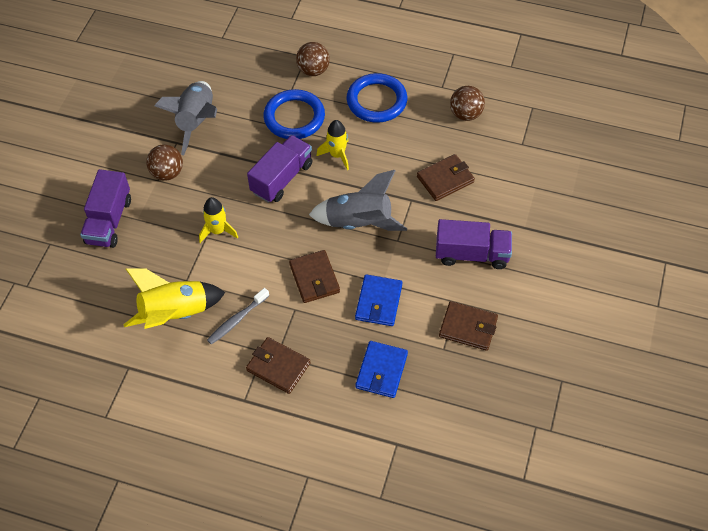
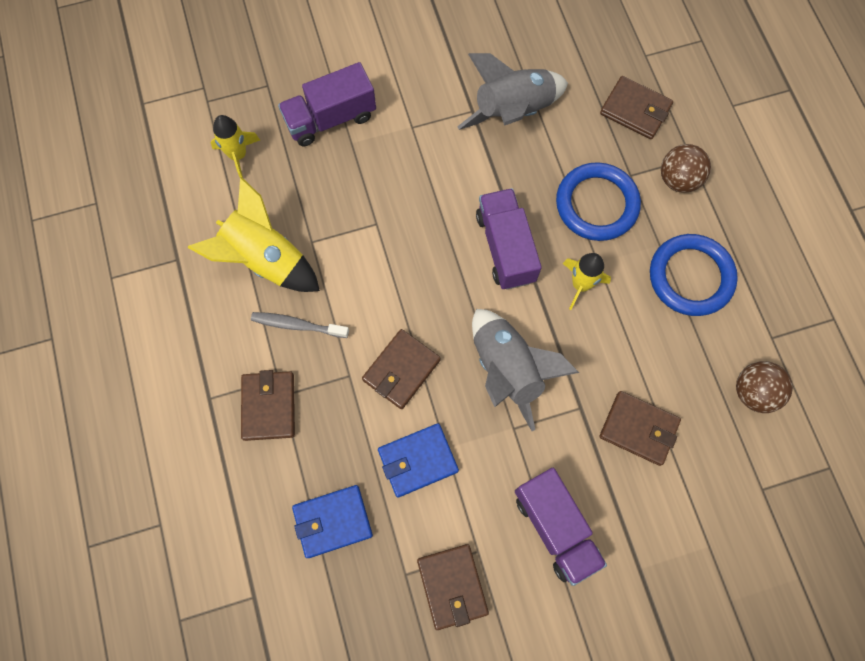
camera: 55 degrees right, 15 degrees up
brown ball [146,144,183,181] -> none
yellow rocket [199,197,238,243] -> yellow rocket moved to [210,115,260,178]
purple truck [247,135,312,203] -> purple truck turned 105 degrees counterclockwise [476,188,542,290]
none -> brown wallet [600,76,673,139]

